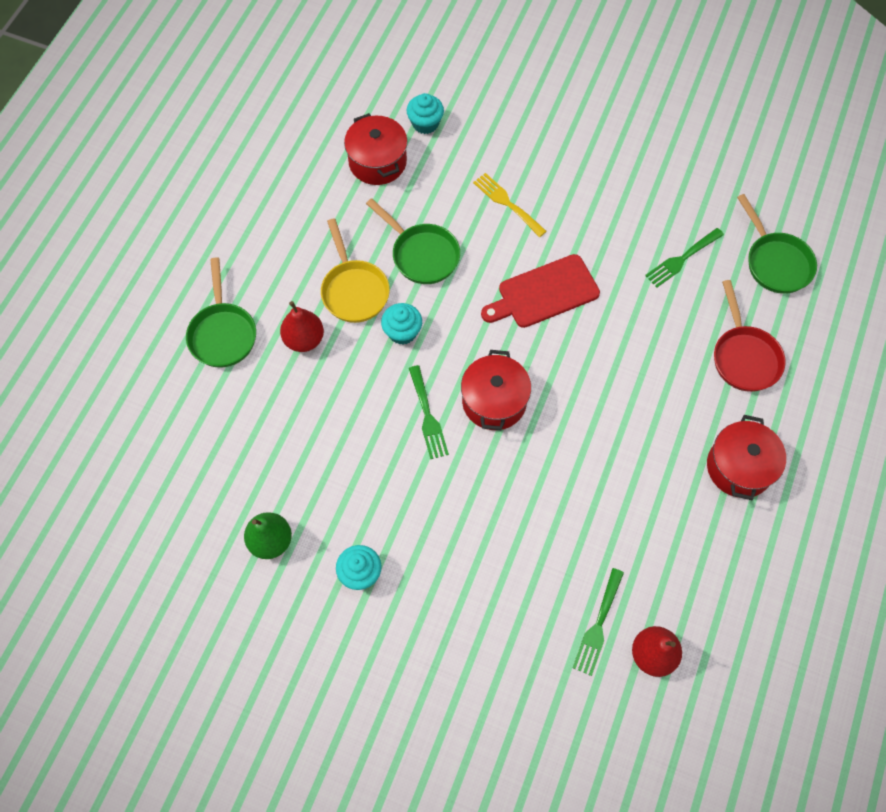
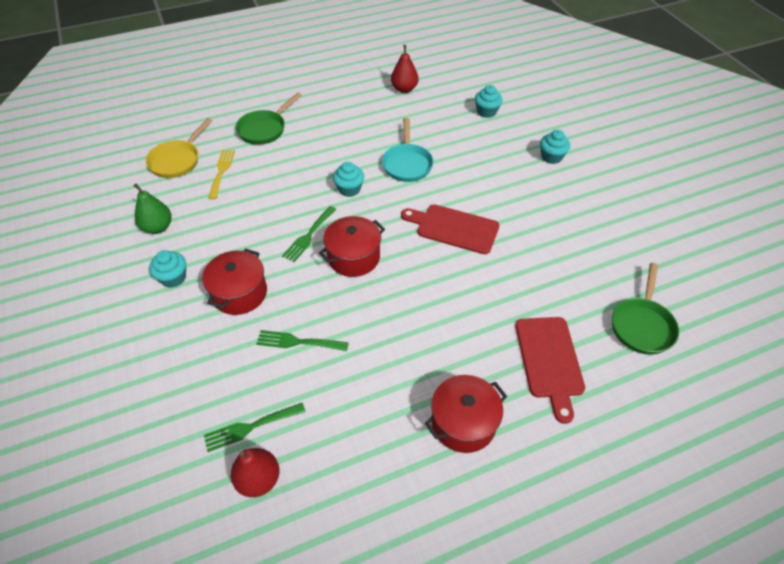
camera: 45 degrees right, 15 degrees down
red pear [280,301,324,352] -> red pear moved to [391,45,418,93]
yellow pan [321,218,390,323] -> yellow pan moved to [146,118,212,178]
red pot [344,113,407,185] -> red pot moved to [202,248,267,315]
green pan [366,198,460,284] -> turquoise pan [382,118,433,182]
yellow fork [473,173,547,237] -> yellow fork moved to [208,150,235,199]
green fork [645,228,724,287] -> green fork moved to [256,330,349,351]
red pan [714,280,786,392] -> red cutting board [515,317,585,424]
none -> turquoise cupcake [540,130,570,164]

